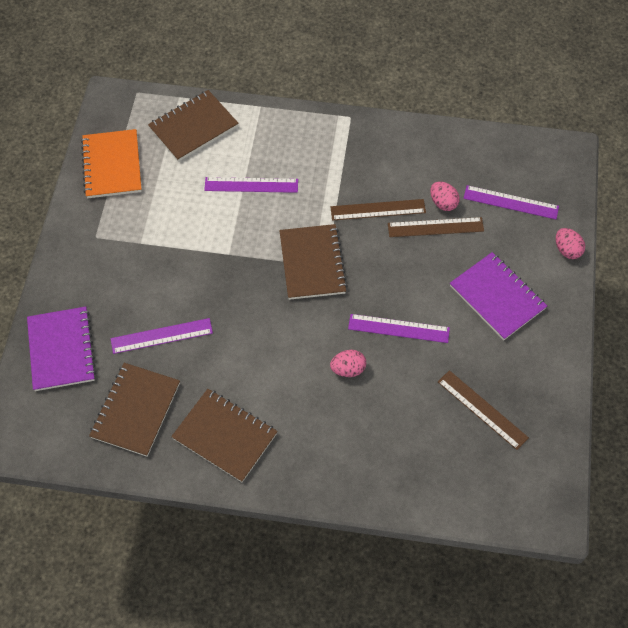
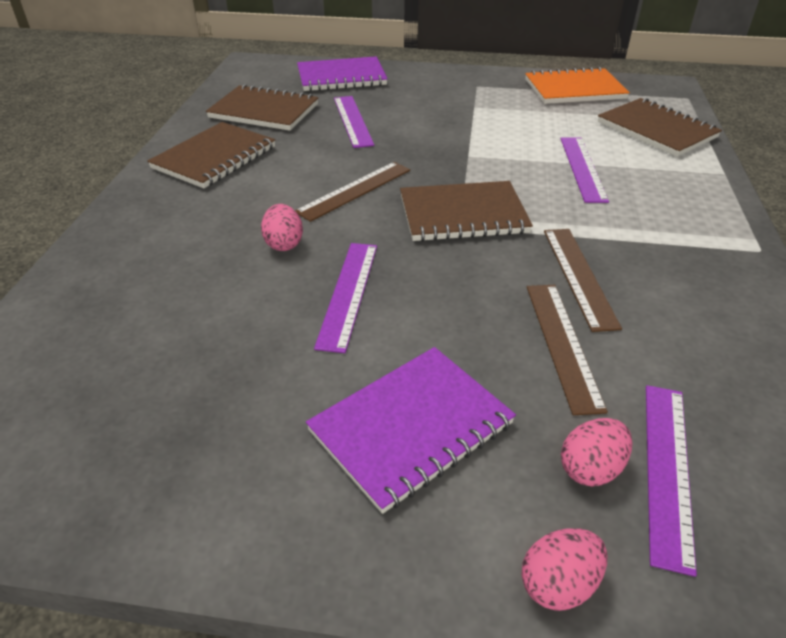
camera: 90 degrees right, 20 degrees down
pink egg [430,181,460,211] -> pink egg moved to [561,418,632,487]
brown ruler [438,370,529,450] -> brown ruler moved to [295,162,410,222]

